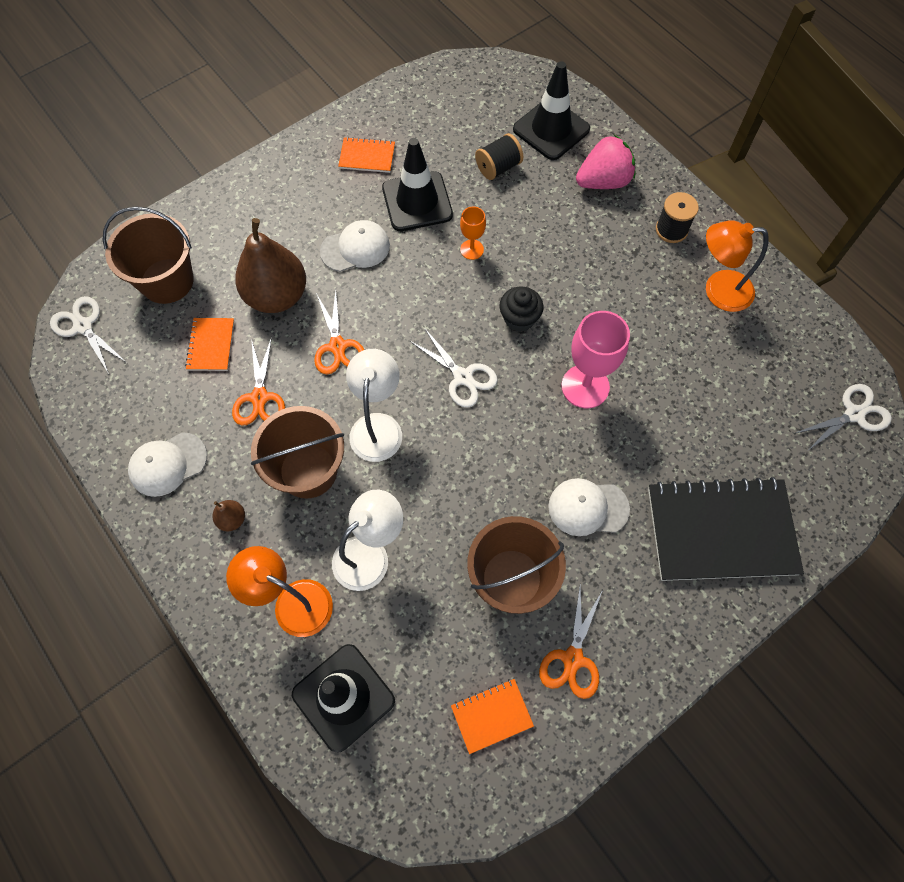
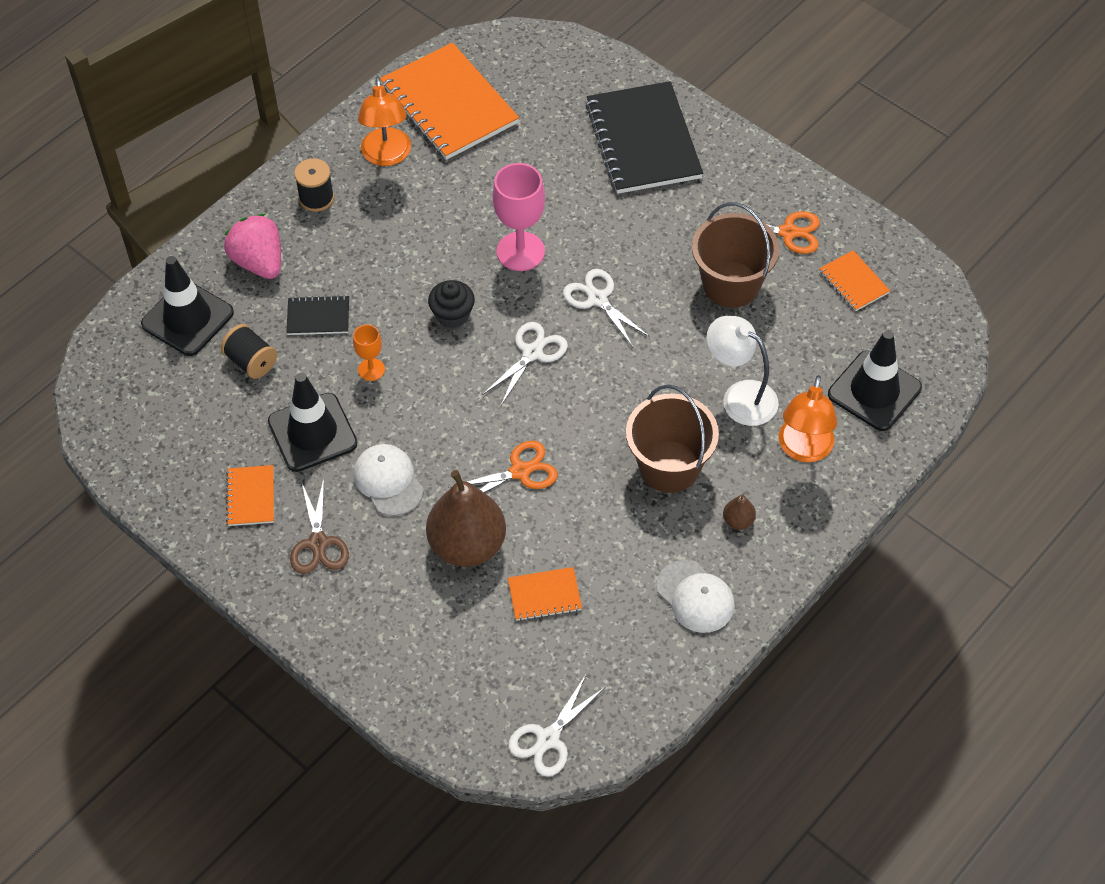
camera: 100 degrees left, 10 degrees down
brown bucket [103,206,194,304] -> none
orange scissors [232,337,285,425] -> none
white lamp [346,349,402,462] -> none
white cap [548,478,630,536] -> none
white scissors [796,384,892,452] -> white scissors moved to [563,269,650,347]
none -> black notebook [286,295,349,335]
none -> brown scissors [290,478,349,574]
none -> orange notebook [380,42,519,160]

